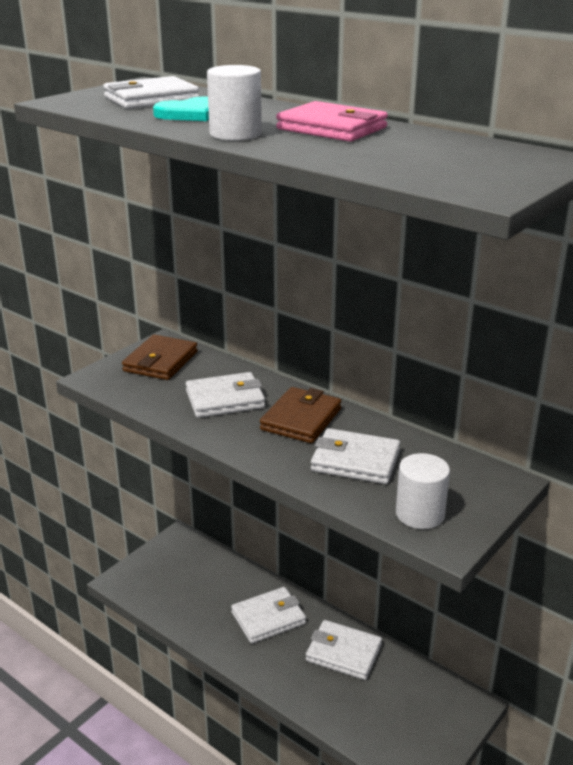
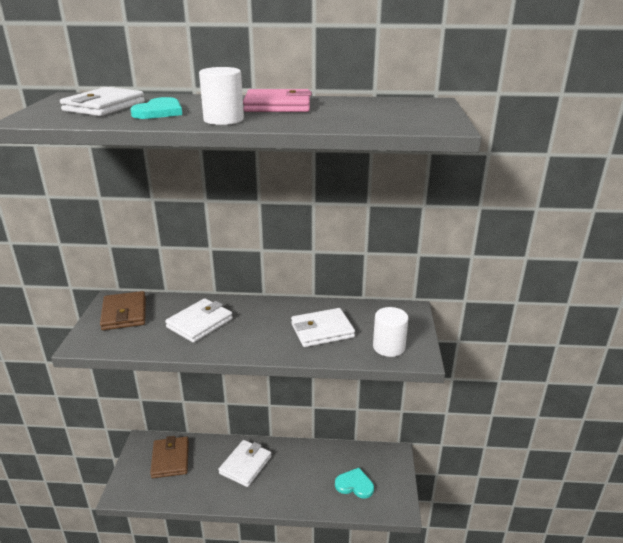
camera: 35 degrees left, 0 degrees up
brown wallet [260,387,341,443] -> brown wallet moved to [150,436,189,478]
white wallet [306,620,382,680] -> none
none -> turquoise heart [335,468,374,499]

